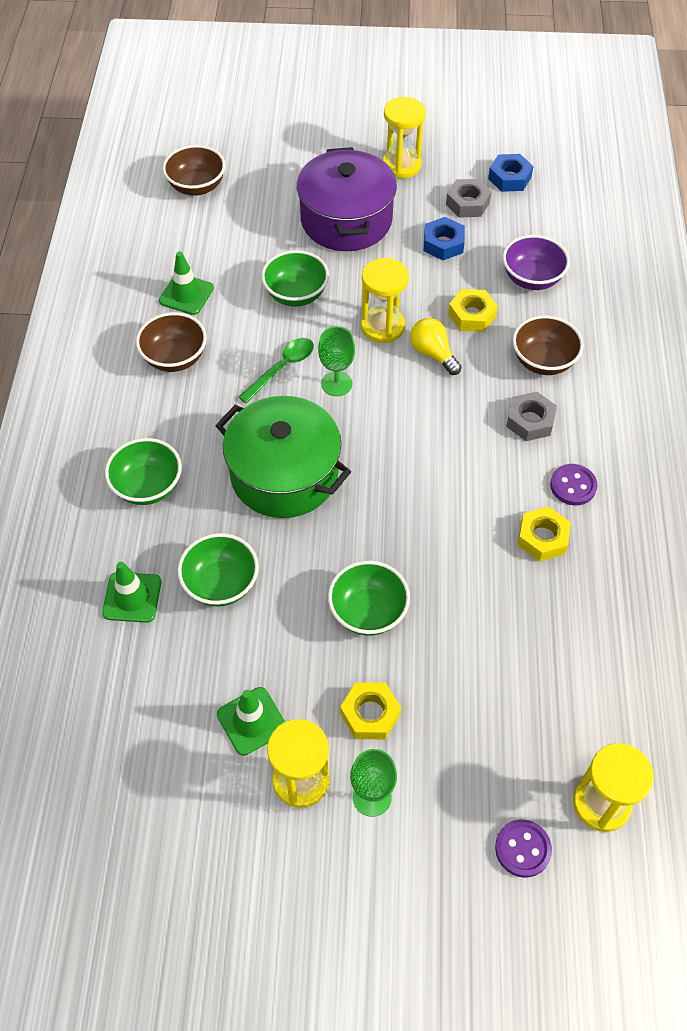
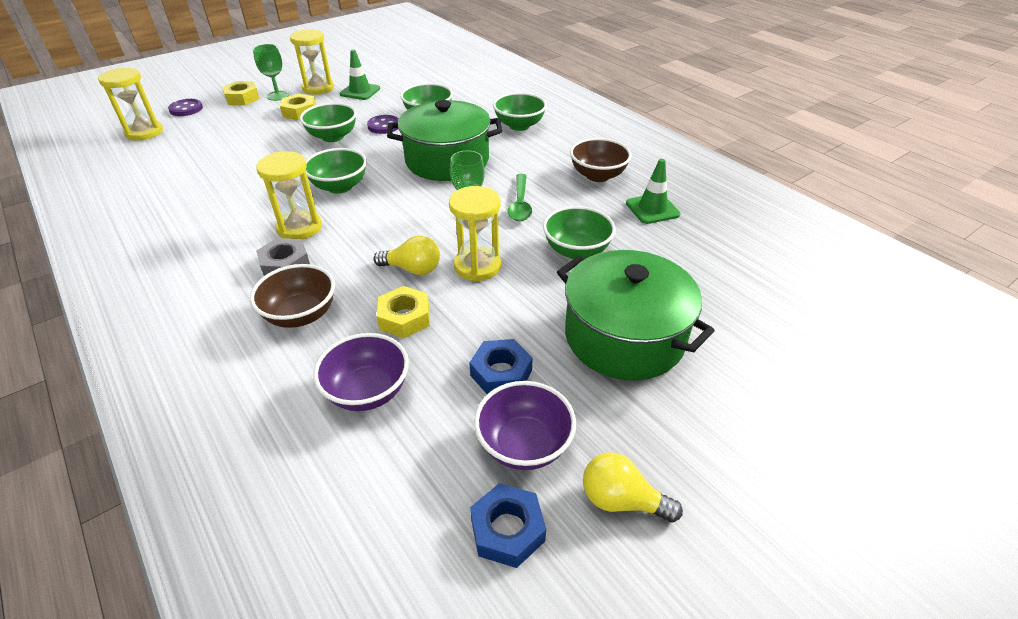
camera: 140 degrees right, 15 degrees down
green traffic cone [102,562,161,623] -> none
brown bowl [162,145,225,196] -> none
purple pot [297,147,397,251] -> green pot [557,250,715,380]
yellow hourglass [382,97,426,179] -> yellow hourglass moved to [256,151,322,239]
grey nut [446,179,491,218] -> purple bowl [474,381,576,470]
yellow nut [517,507,571,562] -> yellow nut moved to [222,81,260,105]
purple button [550,464,598,505] -> purple button moved to [367,115,399,134]
none -> green bowl [306,148,367,194]
none -> yellow light bulb [583,452,683,523]

